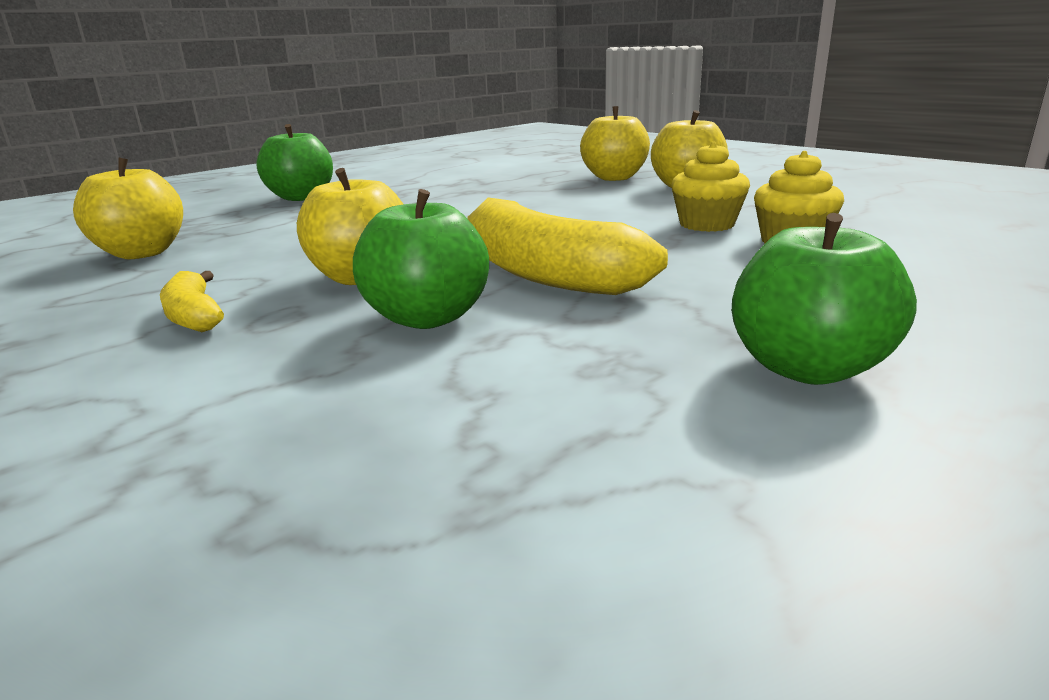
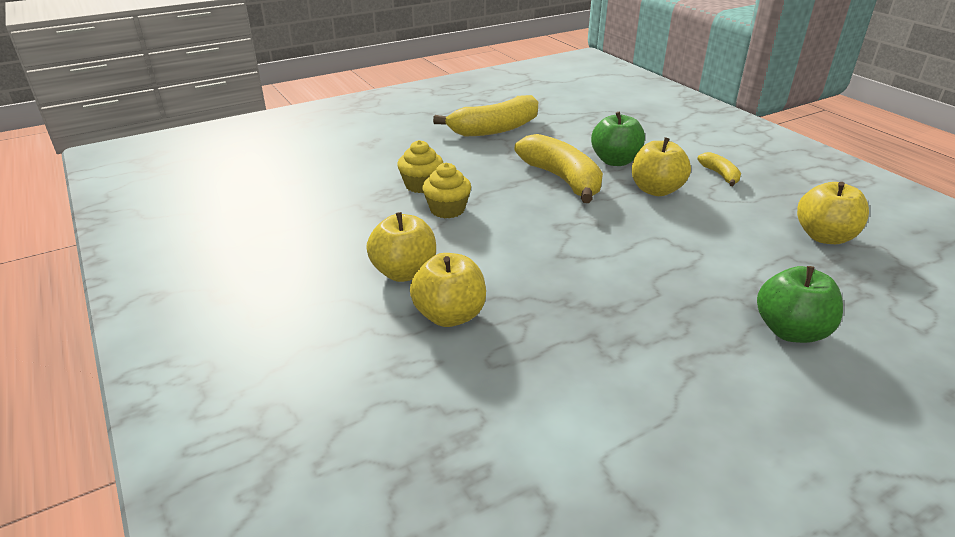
camera: 170 degrees left, 10 degrees up
green apple [732,213,917,385] -> yellow banana [433,95,538,136]

